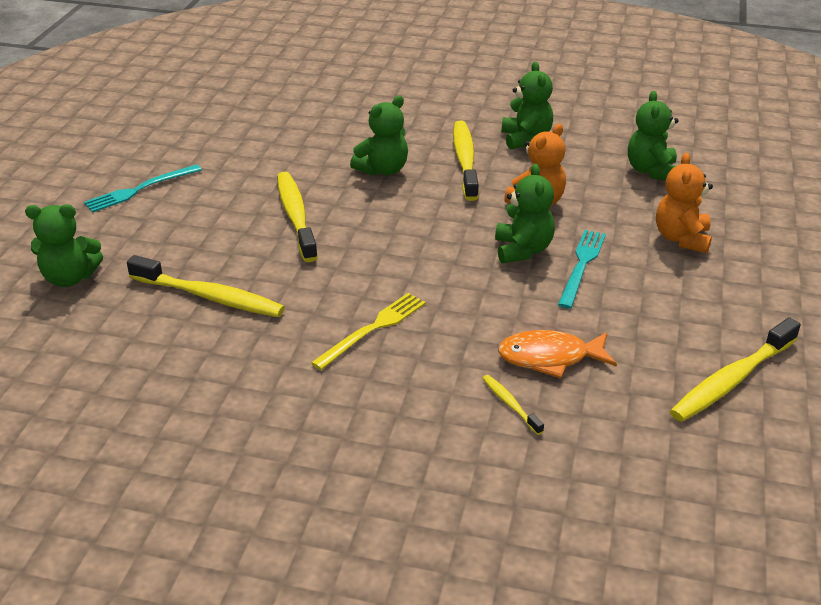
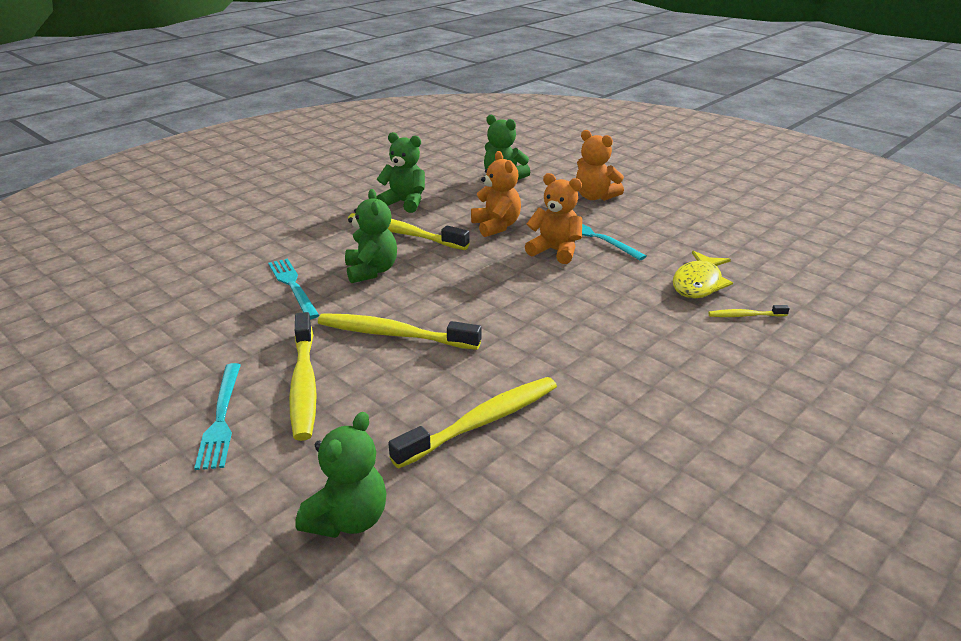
camera: 60 degrees left, 5 degrees down
yellow fork [311,293,426,370] -> none
green teddy bear [495,164,555,263] -> orange teddy bear [525,173,582,264]
orange fish [498,330,617,378] -> yellow fish [673,251,733,298]
yellow toothbrush [670,317,801,422] -> yellow toothbrush moved to [289,312,317,441]
none -> turquoise fork [268,258,319,319]

